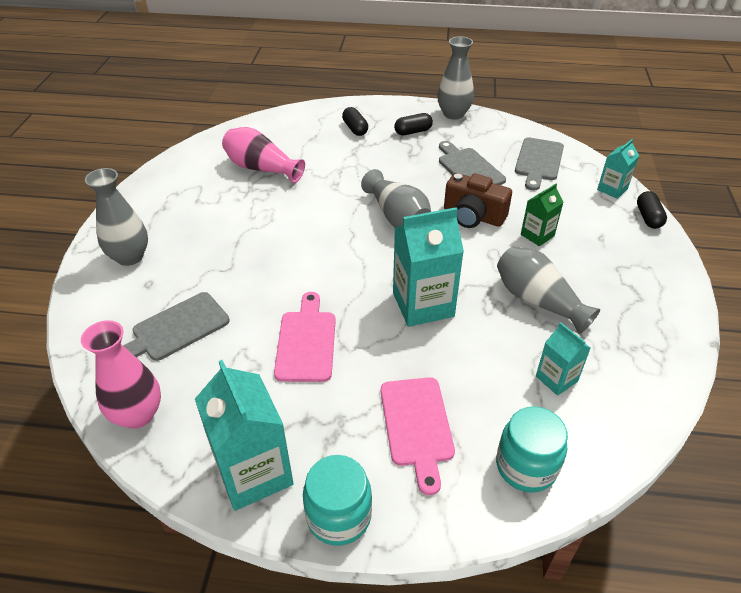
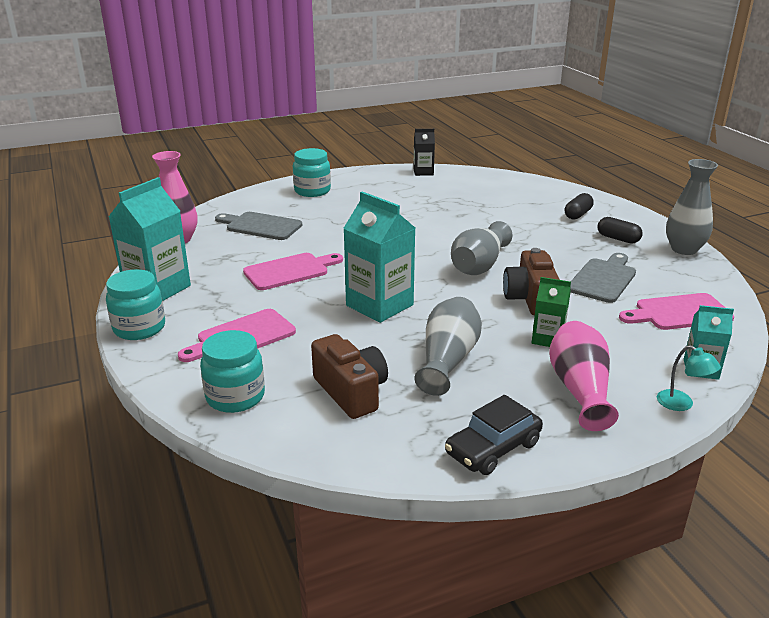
camera: 60 degrees right, 15 degrees down
grey vase [85,168,148,266] -> turquoise jar [293,148,331,197]
pink vase [222,127,305,183] -> pink vase moved to [549,321,619,431]
grey cutting board [515,137,564,191] -> pink cutting board [619,293,734,330]
turquoise carton [536,322,590,396] -> brown camera [311,334,388,419]
black capsule [637,191,667,229] -> turquoise lamp [657,345,721,411]
none -> black carton [413,129,435,176]
none -> black car [445,395,543,475]

